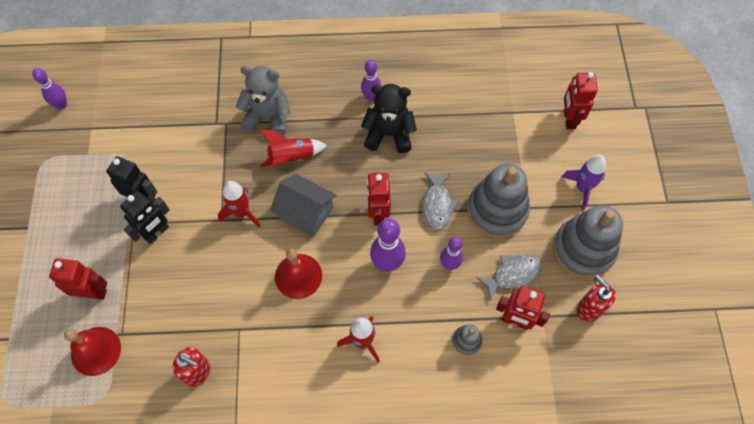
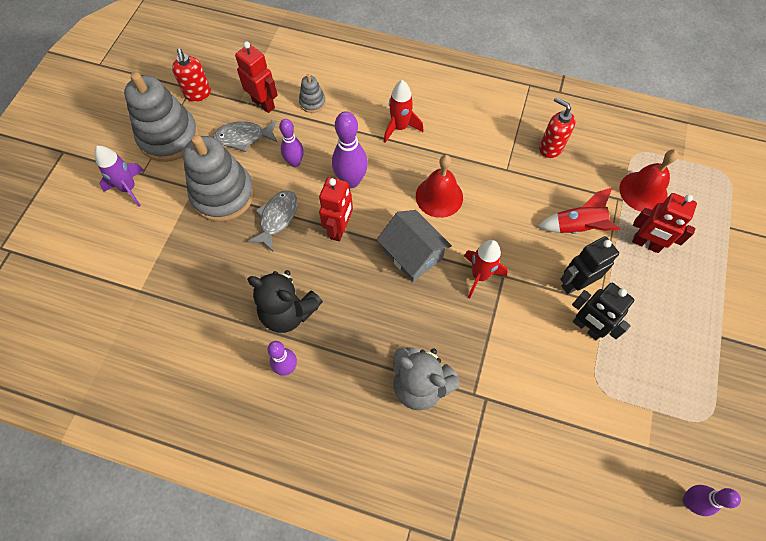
camera: 160 degrees left, 0 degrees up
red rocket [260,130,327,168] -> red rocket moved to [538,187,621,234]
red robot [564,72,598,129] -> none

